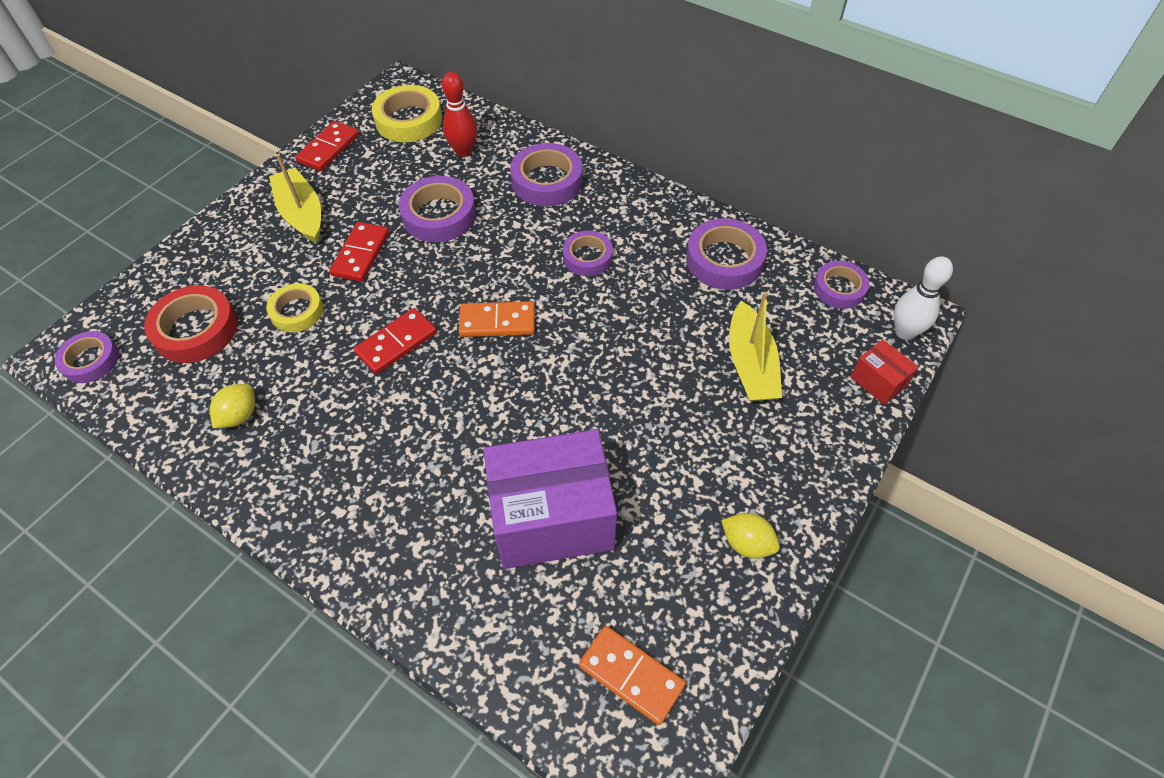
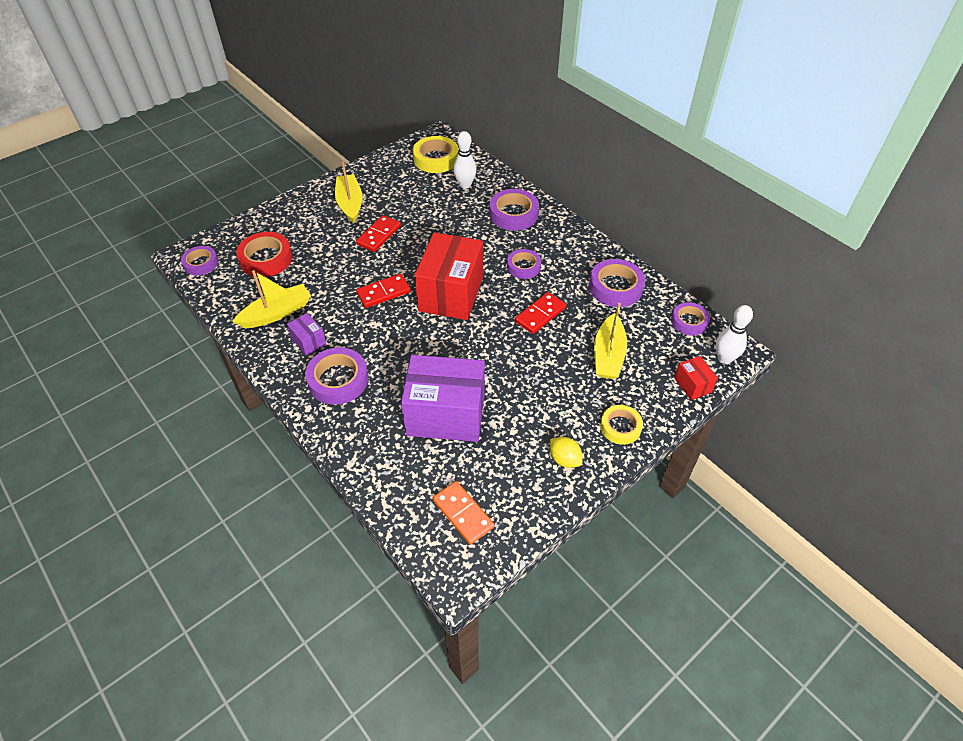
camera: 15 degrees right, 5 degrees down
yellow lemon [210,384,255,428] -> yellow boat [232,270,311,328]
yellow tape [266,283,323,332] -> yellow tape moved to [600,405,643,445]
red domino [295,121,359,171] -> red domino moved to [515,292,566,334]
purple tape [399,176,476,242] -> purple tape moved to [305,347,368,405]
red bowling pin [442,72,477,157] -> white bowling pin [453,131,477,189]
orange domino [458,301,535,337] -> red box [414,232,483,320]
none -> purple box [287,313,327,356]

